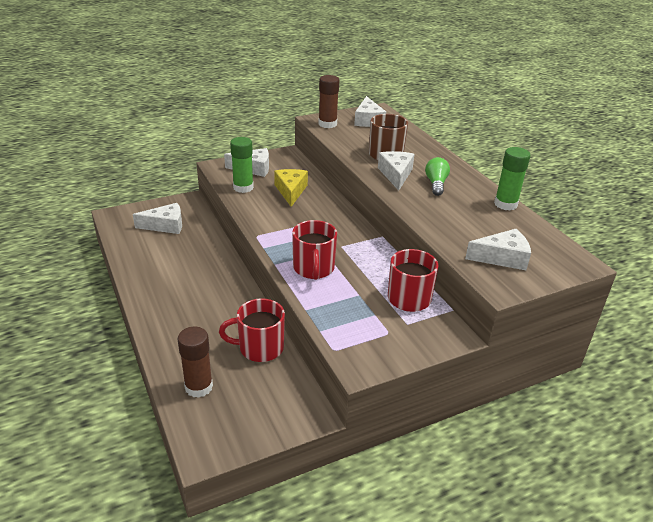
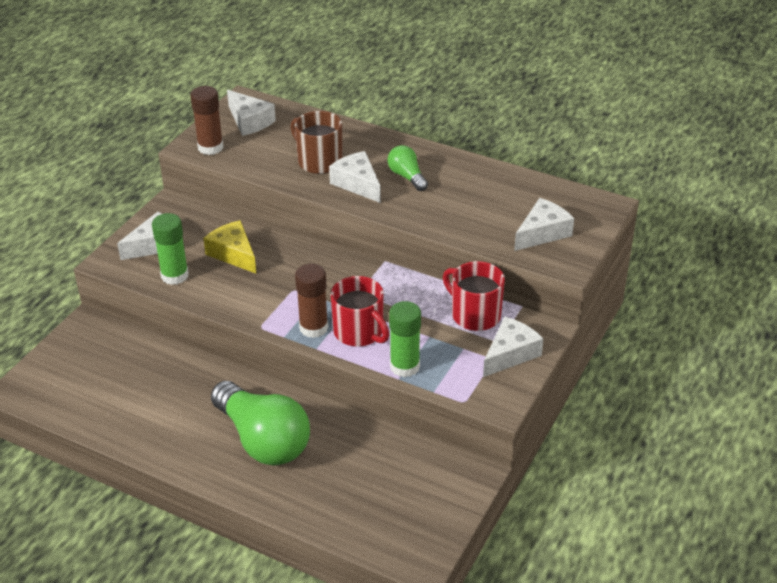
camera: 35 degrees left, 5 degrees up
white cheese [133,203,182,234] -> white cheese moved to [483,316,543,377]
brown glue stick [177,327,213,398] -> brown glue stick moved to [295,264,328,338]
red mug [219,298,285,362] -> none
green glue stick [494,147,531,210] -> green glue stick moved to [389,301,421,377]
none -> green light bulb [211,381,310,465]

